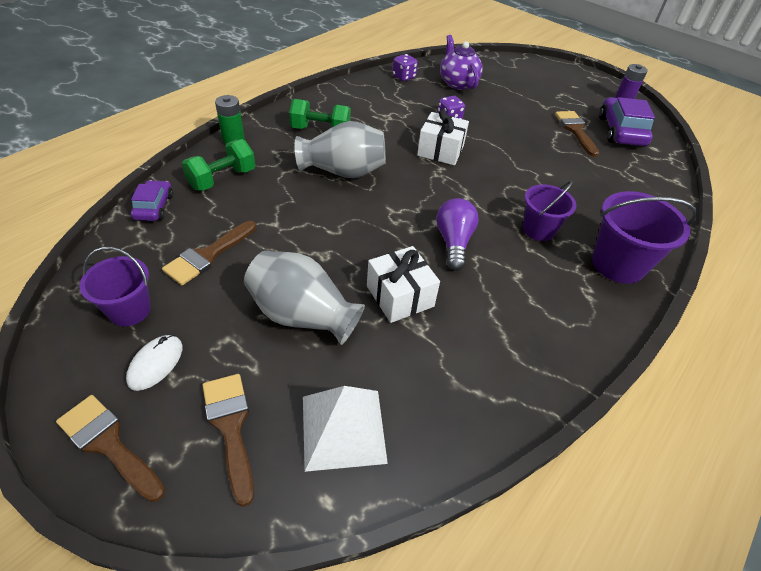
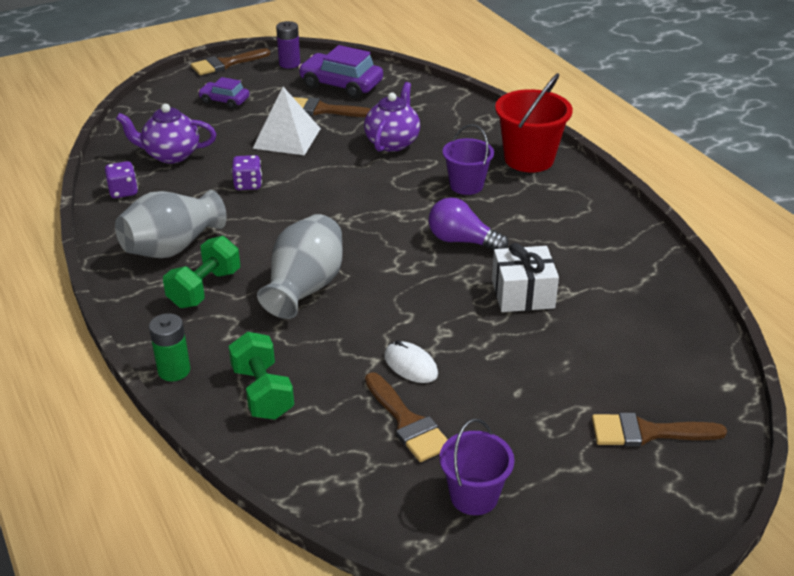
camera: 65 degrees left, 10 degrees down
brown brush [56,395,165,502] -> brown brush moved to [191,48,271,75]
white mouse [126,335,182,391] -> white mouse moved to [384,340,438,383]
purple car [131,180,173,221] -> purple car moved to [198,77,249,109]
grey vase [244,251,365,345] -> grey vase moved to [115,190,227,258]
white pyramid [303,386,388,472] -> white pyramid moved to [252,87,321,155]
white gift [417,109,469,165] -> none
purple bucket [592,191,698,284] -> red bucket [495,73,573,172]
none -> purple teapot [364,82,420,152]

